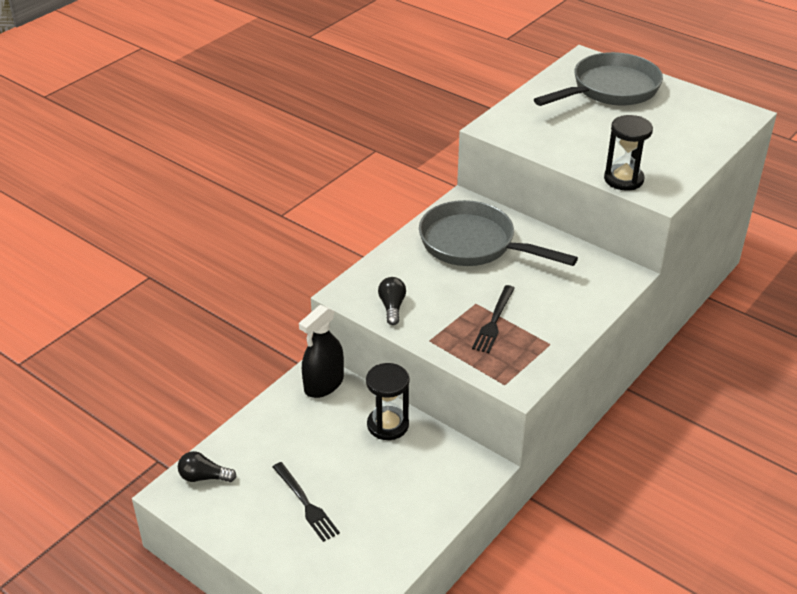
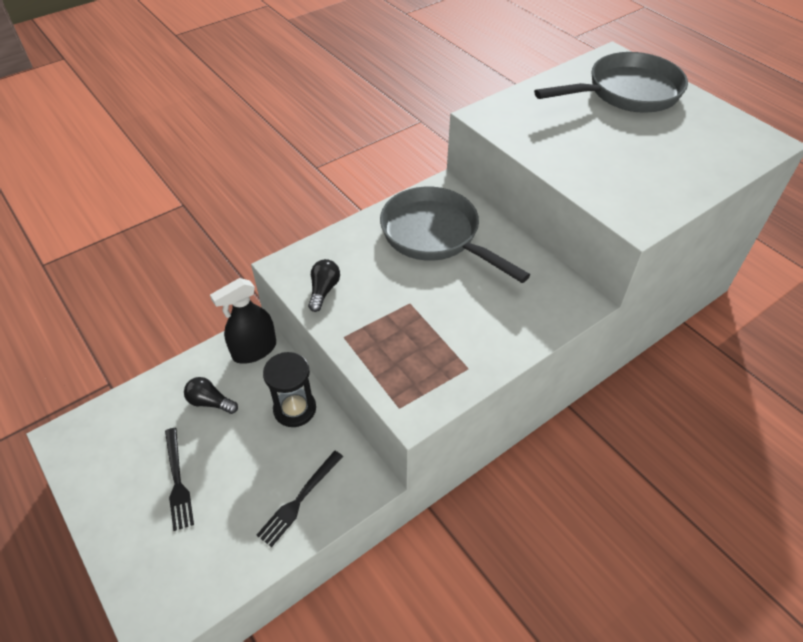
camera: 15 degrees right, 10 degrees up
black light bulb [178,451,237,482] -> black light bulb moved to [184,377,238,414]
black fork [472,285,515,353] -> black fork moved to [257,451,343,547]
black hourglass [604,115,653,191] -> none

